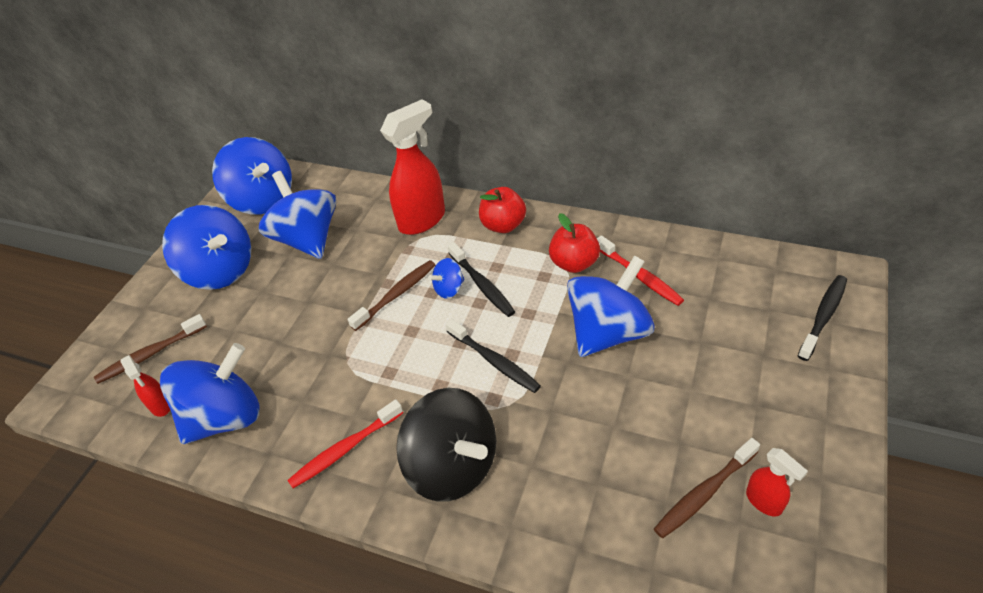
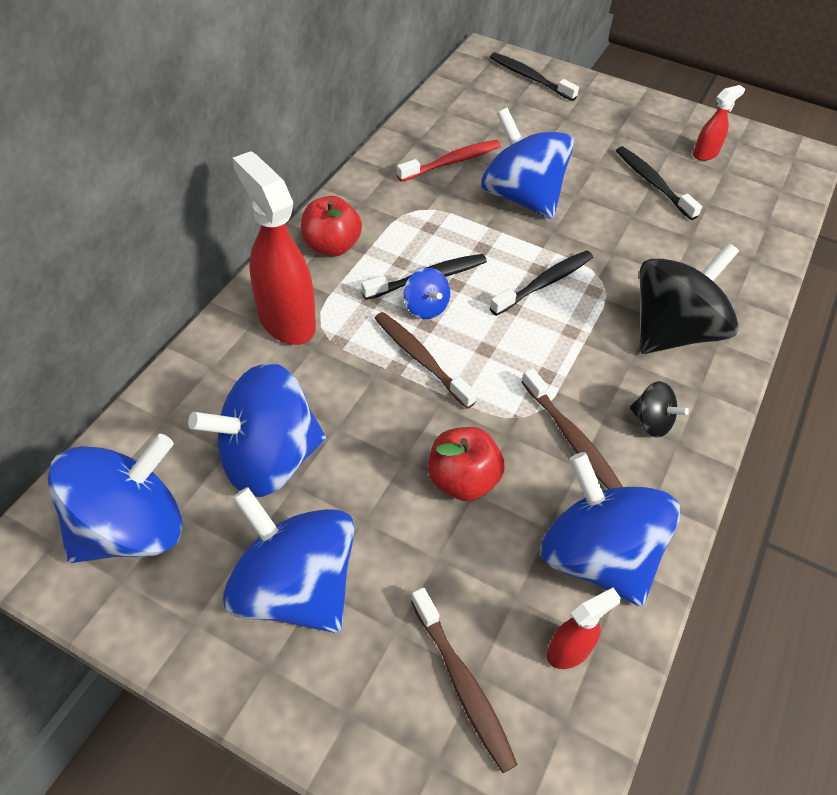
camera: 90 degrees left, 5 degrees up
blue spinning top [162,205,251,290] -> blue spinning top turned 90 degrees counterclockwise [223,487,355,633]
red toothbrush [287,399,403,488] -> black spinning top [630,381,689,438]
red apple [549,213,600,273] -> red apple moved to [428,427,505,501]
brown toothbrush [654,438,760,538] -> brown toothbrush moved to [521,368,623,489]
none -> black toothbrush [616,146,702,220]

